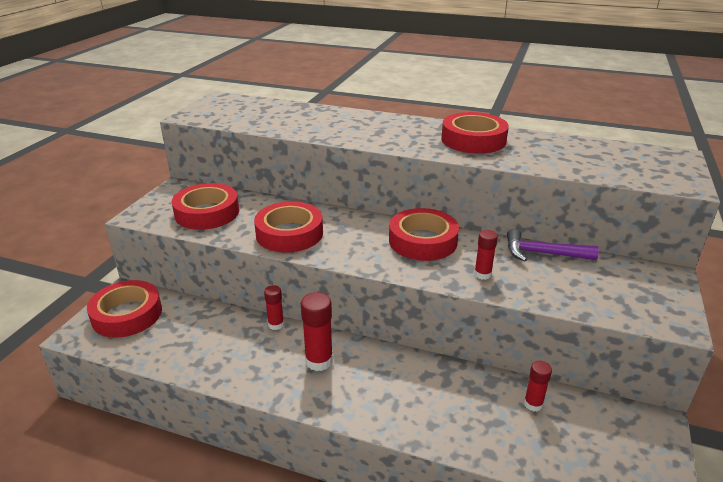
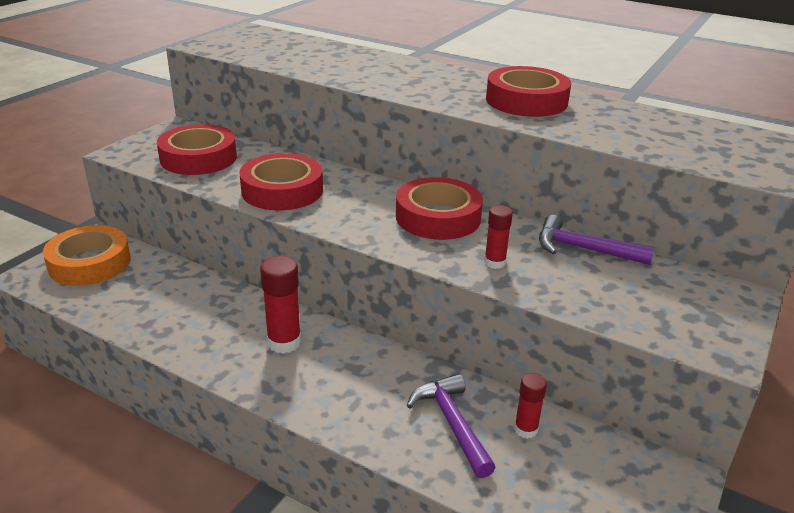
camera: 10 degrees right, 0 degrees up
red tape [87,280,162,338] -> orange tape [43,225,130,286]
red glue stick [264,285,284,330] -> none
none -> purple hammer [407,374,496,478]

